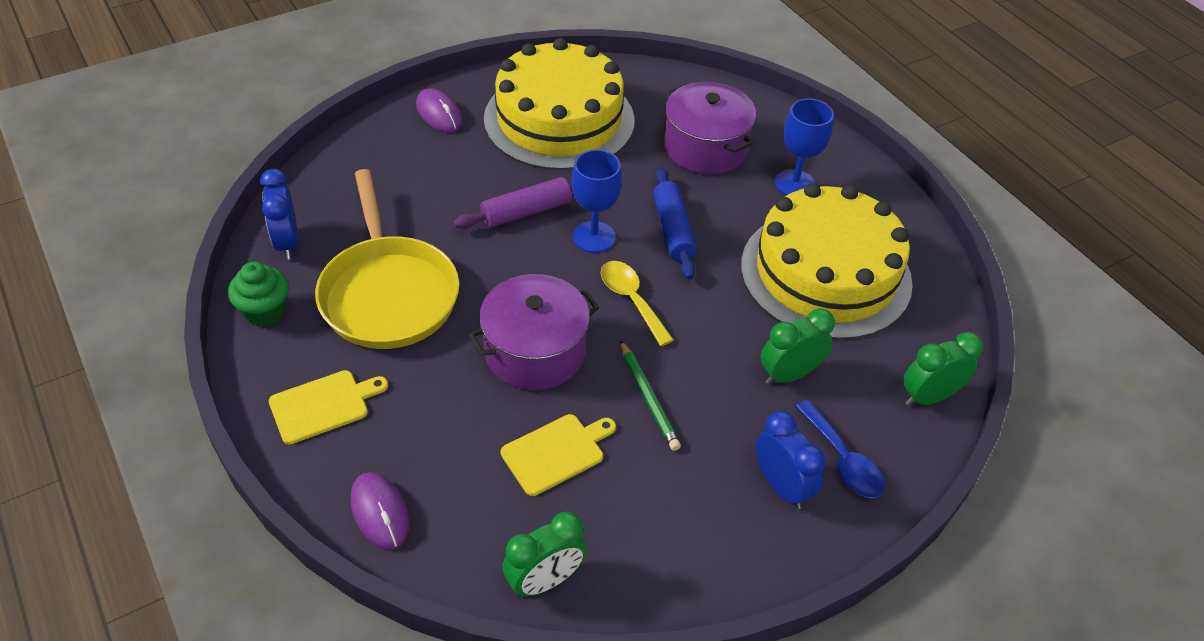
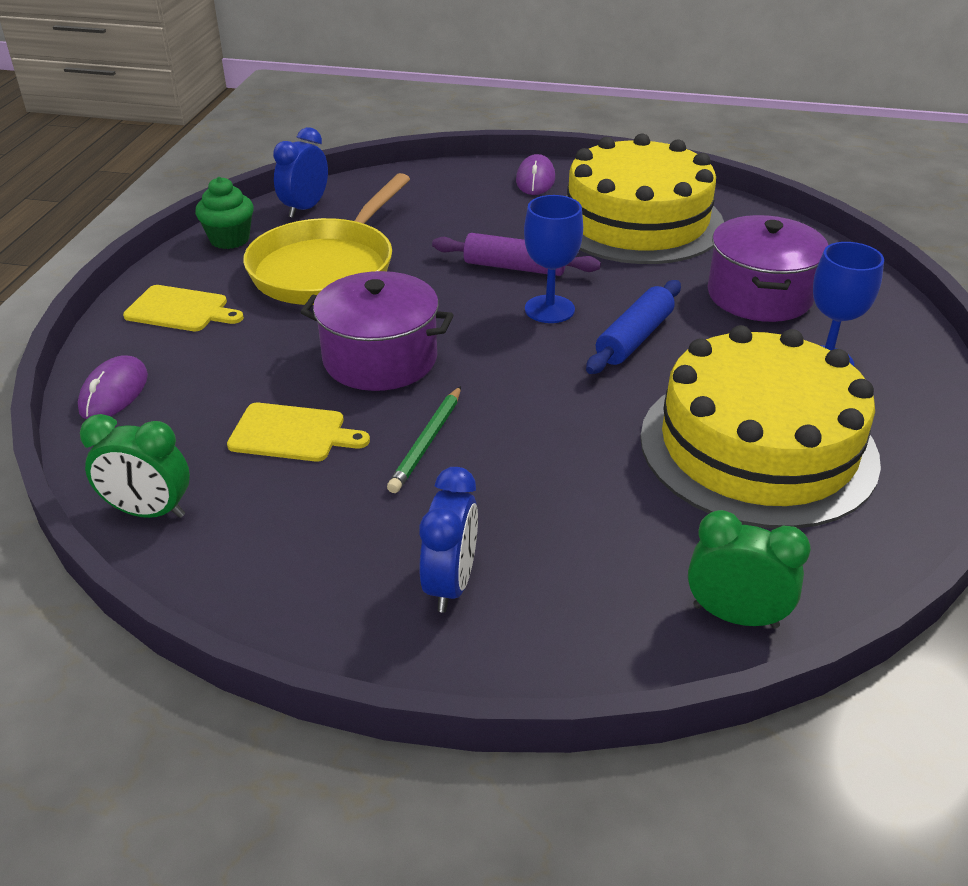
camera: 45 degrees right, 10 degrees down
yellow spoon [601,261,674,346] -> none
green clock [761,308,835,385] -> none
blue spoon [795,400,885,498] -> none

